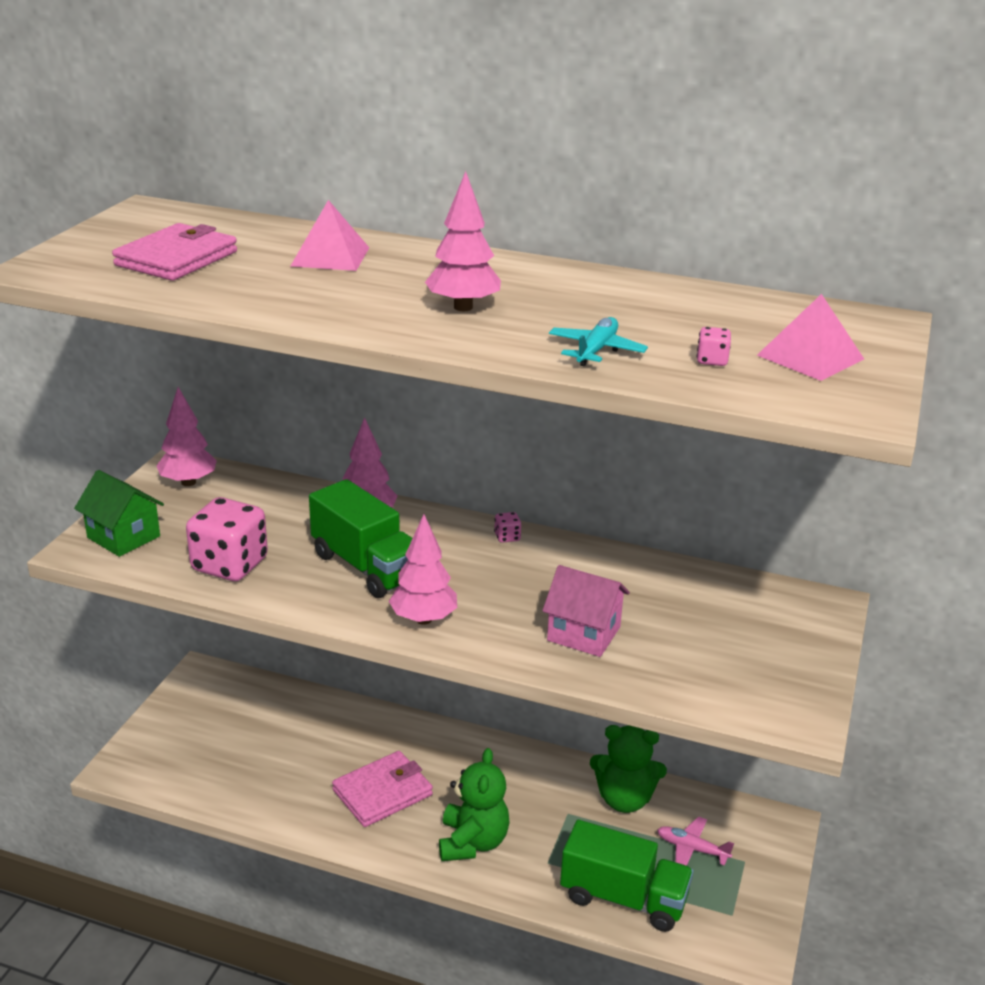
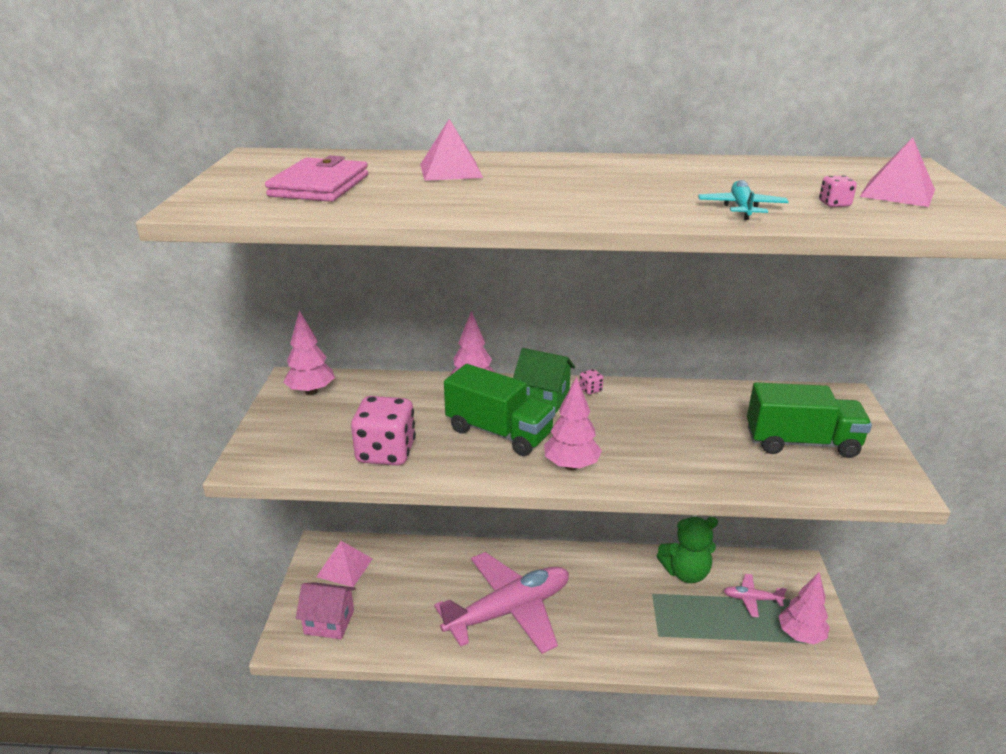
camera: 15 degrees left, 0 degrees up
green house [74,470,164,557] -> green house moved to [513,348,575,413]
pink wallet [332,751,433,827] -> pink plane [434,552,569,654]
pink tree [425,171,501,311] -> pink tree moved to [779,572,830,644]
green teddy bear [439,748,510,861] -> none
pink house [542,565,630,657] -> pink house moved to [296,582,356,639]
green truck [560,820,694,932] -> green truck moved to [747,382,872,458]
none -> pink pyramid [317,541,373,587]

